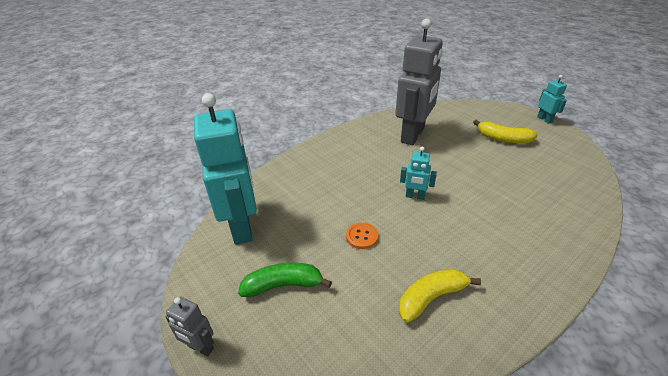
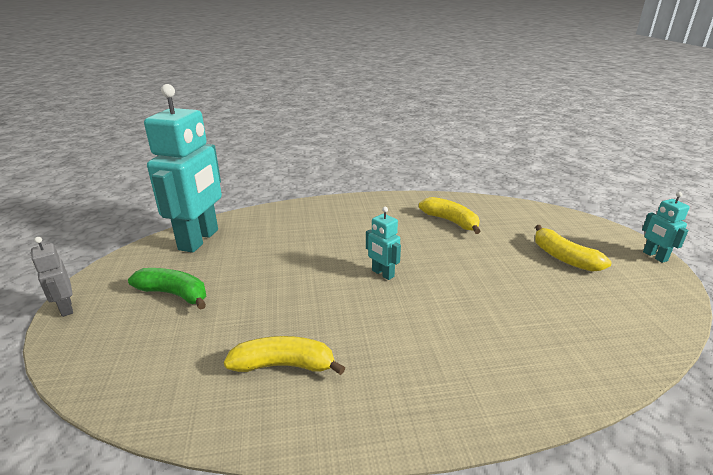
camera: 30 degrees right, 10 degrees down
orange button [346,223,378,249] -> none
grey robot [395,19,443,145] -> yellow banana [419,197,481,234]
turquoise robot [537,75,567,124] -> turquoise robot turned 150 degrees clockwise [642,192,690,263]

